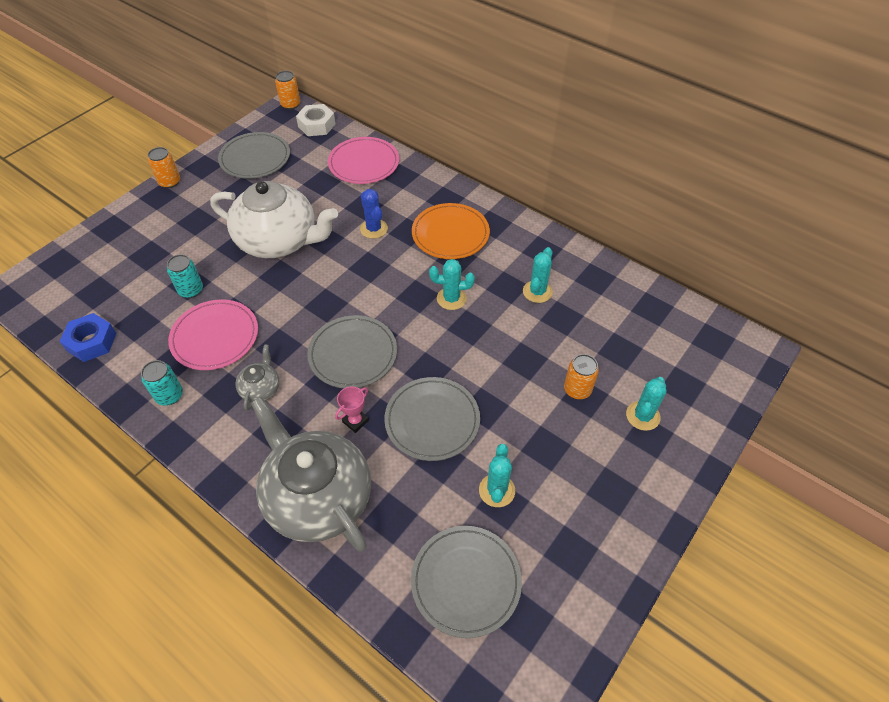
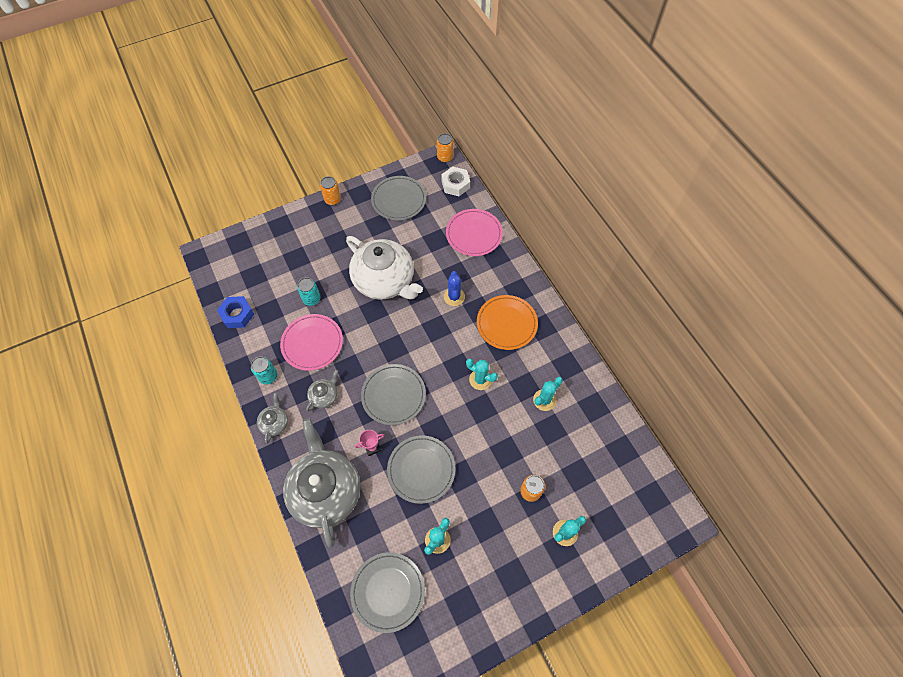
camera: 25 degrees right, 10 degrees up
none -> grey teapot [257,392,288,443]

